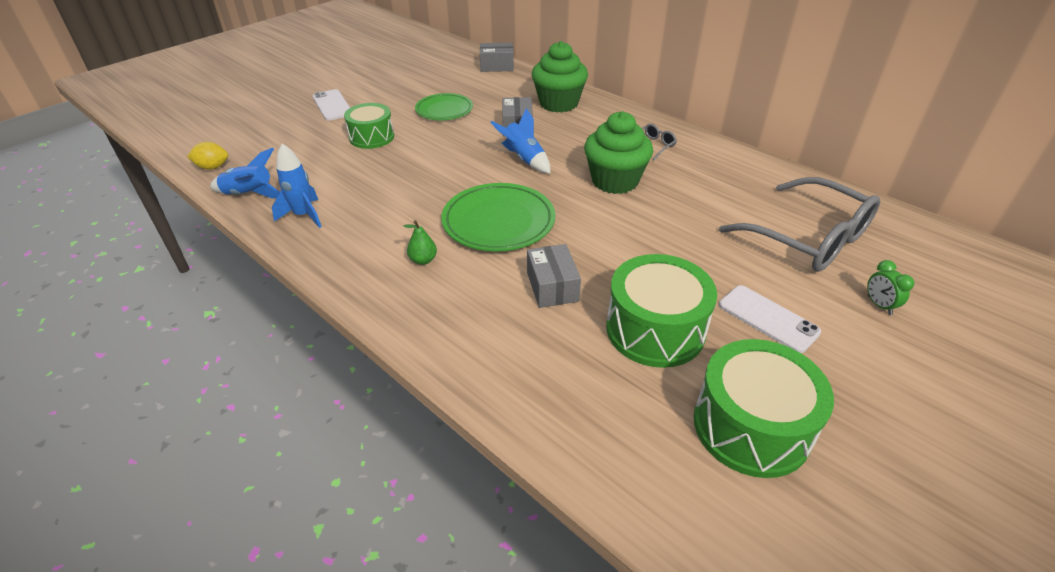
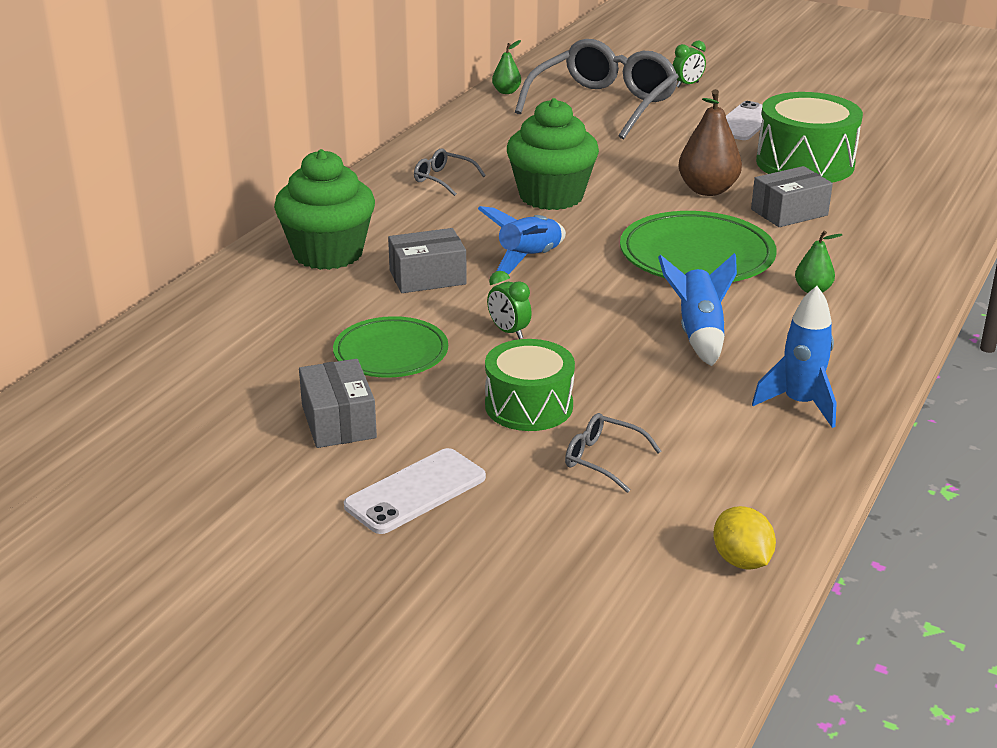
camera: 105 degrees left, 10 degrees down
blue rocket [210,148,280,199] -> blue rocket moved to [658,253,737,366]
grey box [480,43,514,72] -> grey box moved to [299,359,377,448]
green drum [694,339,834,478] -> none
none -> green clock [487,271,532,339]
none -> green pear [492,40,521,94]
none -> grey glasses [565,413,661,493]
none -> brown pear [678,89,742,196]

